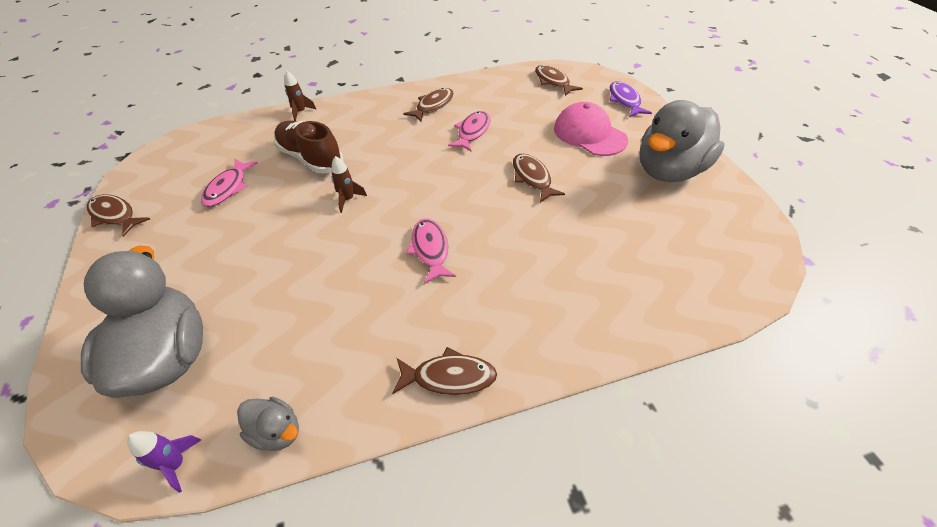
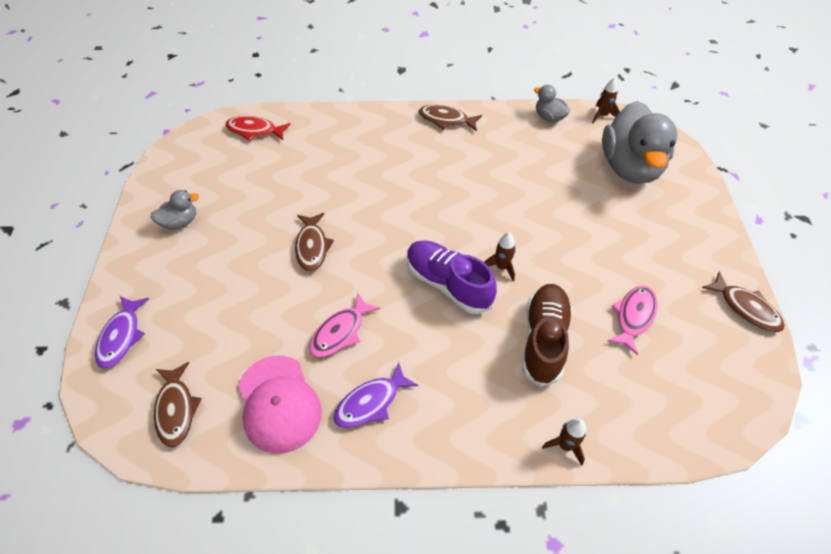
camera: 165 degrees left, 5 degrees up
purple rocket [127,431,201,493] -> brown rocket [592,78,620,123]
brown shoe [274,121,344,173] -> brown shoe turned 135 degrees counterclockwise [522,284,573,387]
brown fish [403,88,454,122] -> purple fish [333,362,418,428]
pink fish [406,218,456,284] -> none
pink cap [554,102,628,156] -> pink cap moved to [238,356,322,454]
grey duck [639,100,725,182] -> grey duck [150,190,199,230], size x0.45
none -> red fish [225,116,291,141]
none -> purple shoe [407,240,497,314]

